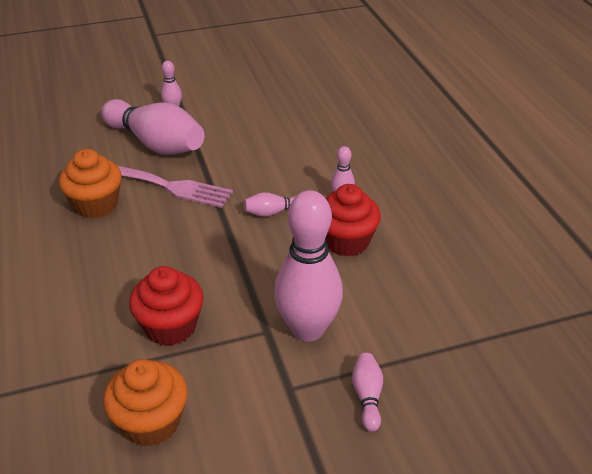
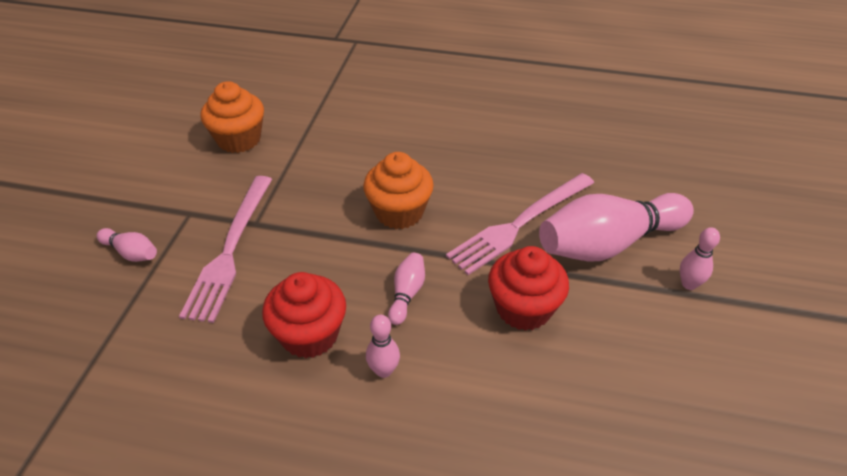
camera: 120 degrees right, 5 degrees up
orange cupcake [59,149,122,218] -> orange cupcake moved to [363,152,434,229]
red cupcake [129,266,204,346] -> red cupcake moved to [488,246,569,331]
pink bowling pin [274,190,343,342] -> pink fork [179,176,272,323]

